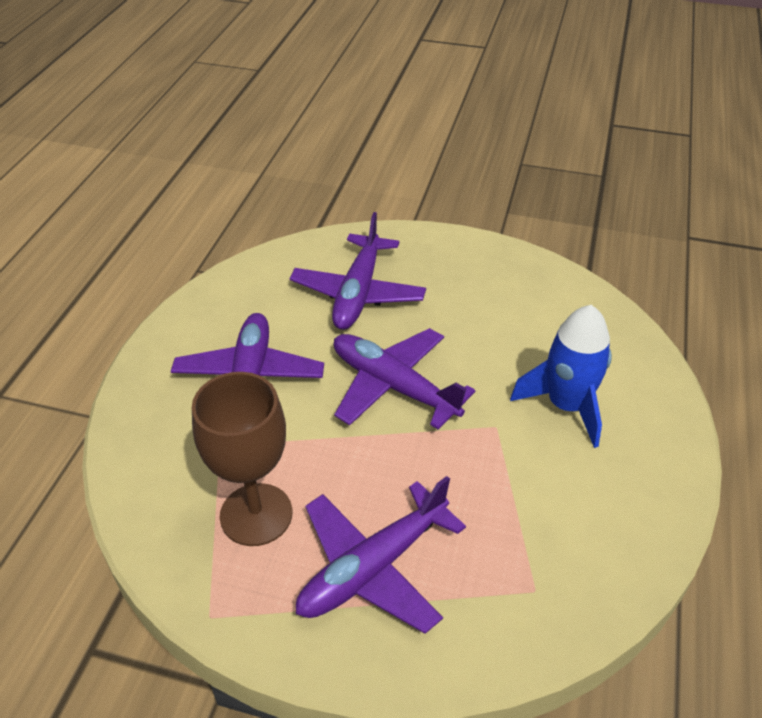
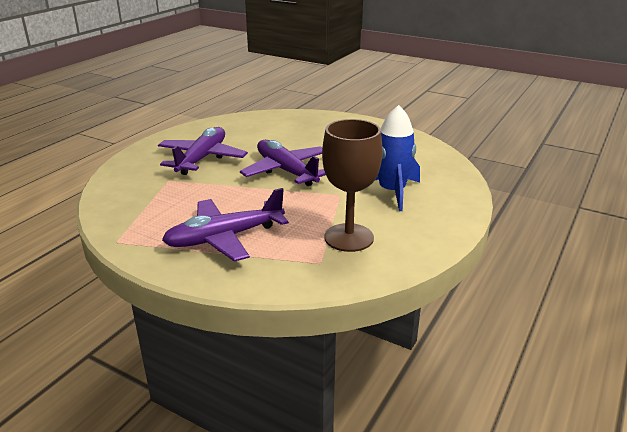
camera: 15 degrees right, 15 degrees down
brown goblet [192,372,292,546] -> brown goblet moved to [322,119,383,252]
purple plane [290,212,426,330] -> none

